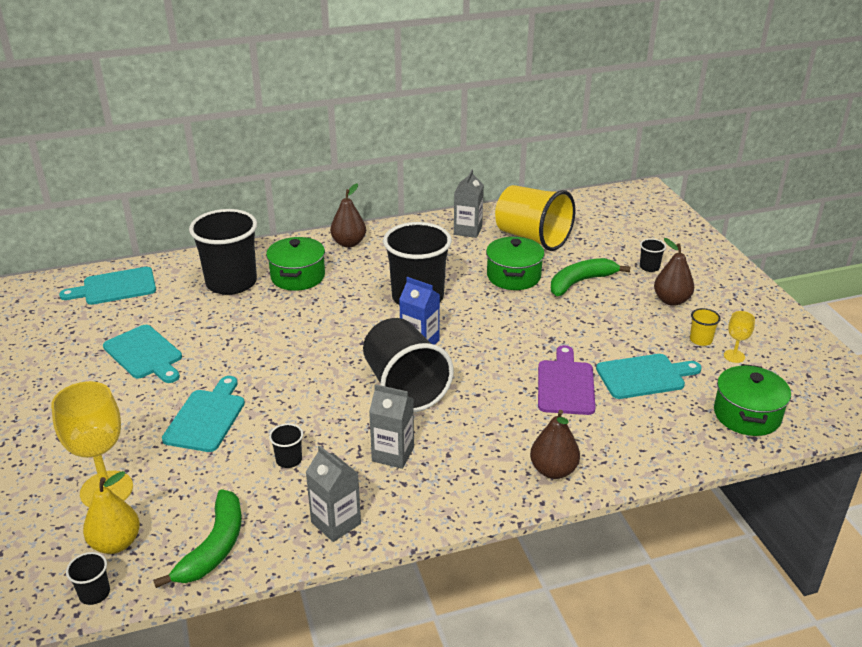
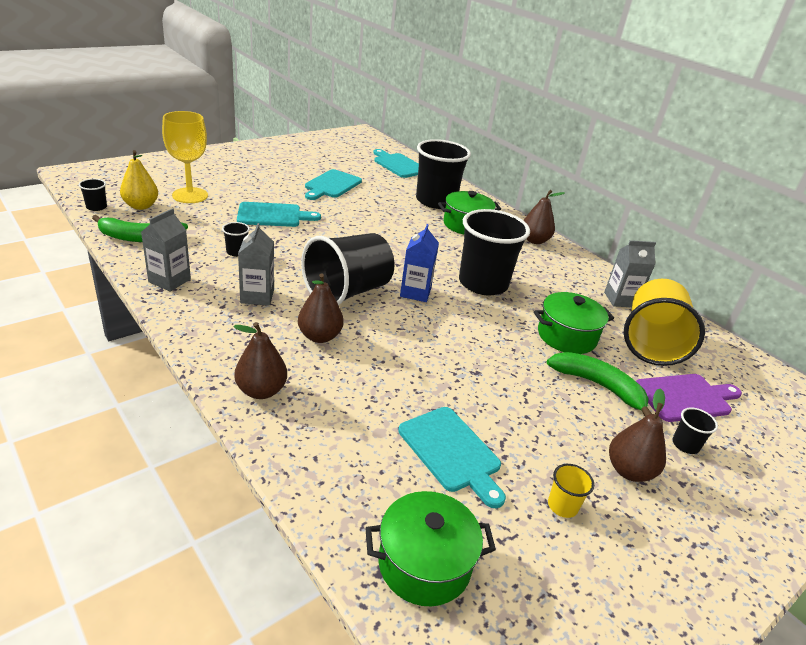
camera: 65 degrees right, 0 degrees up
purple cutting board [538,345,595,415] -> purple cutting board moved to [636,374,742,422]
yellow goblet [724,311,755,363] -> none
none -> brown pear [298,274,344,343]

